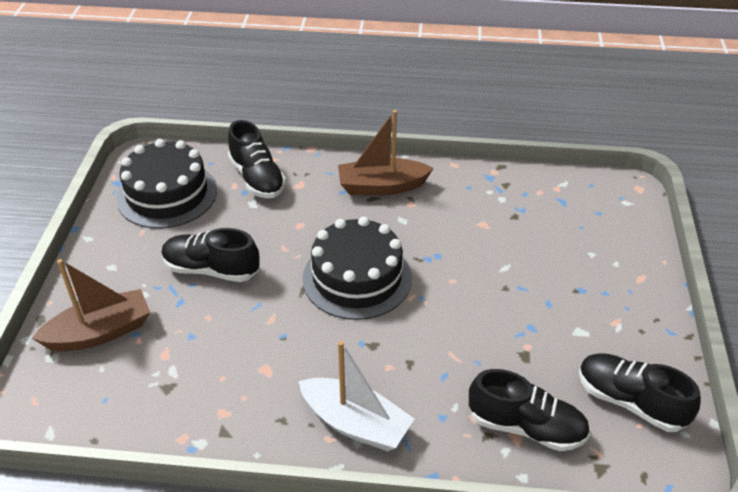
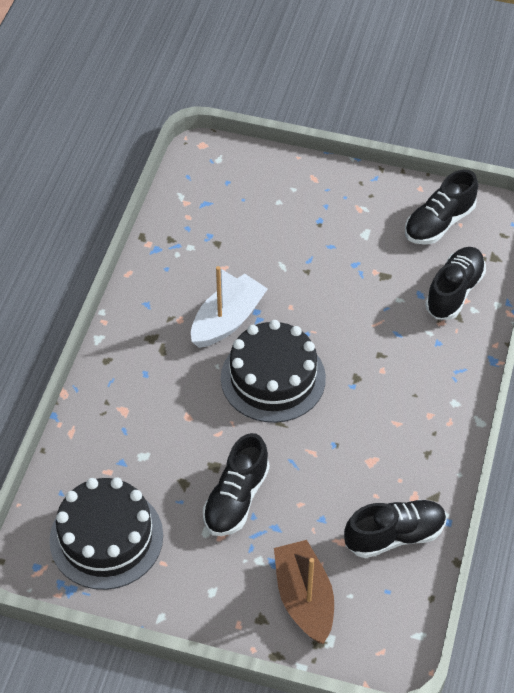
camera: 80 degrees left, 10 degrees up
black shoe [228,120,286,198] -> black shoe moved to [344,499,446,558]
white boat [299,341,414,451] -> white boat moved to [191,266,268,348]
brown boat [338,110,434,196] -> none

